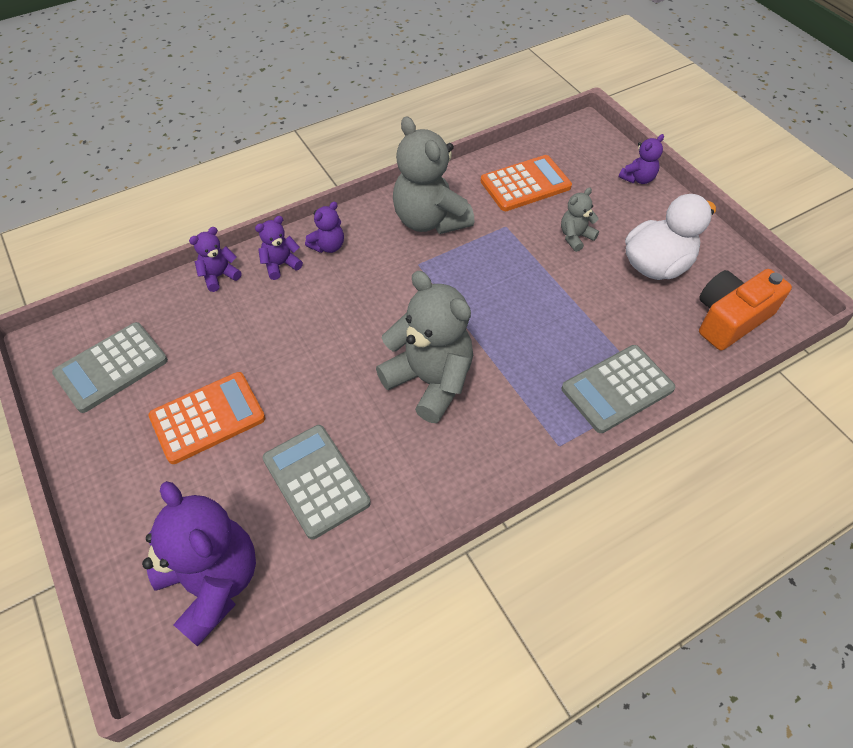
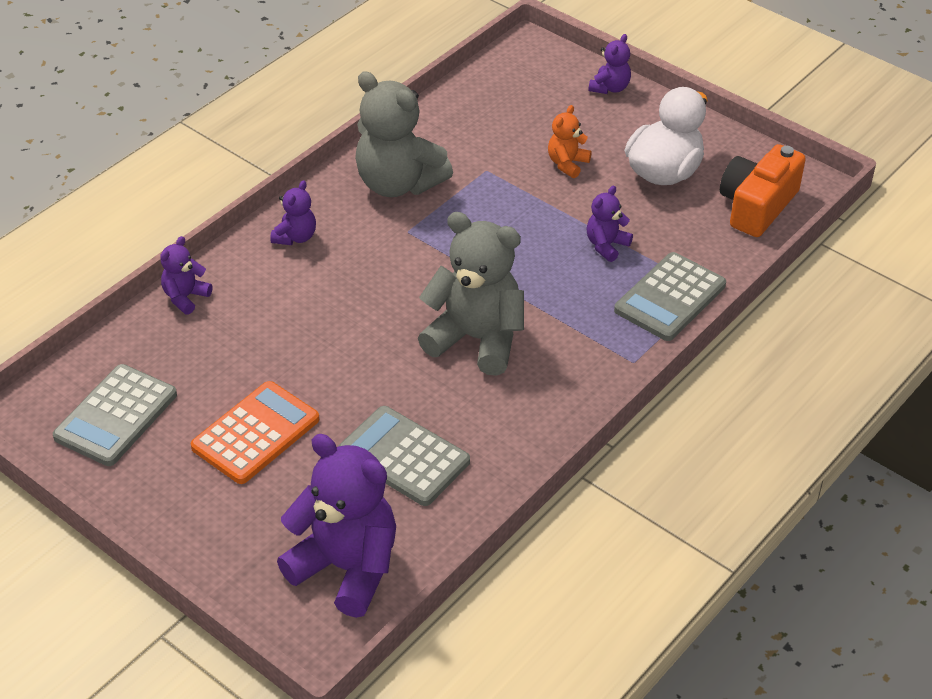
camera: 20 degrees left, 10 degrees down
purple teddy bear [255,216,303,280] -> purple teddy bear moved to [586,186,633,262]
orange calculator [481,155,572,211] -> none
grey teddy bear [561,188,599,252] -> orange teddy bear [548,105,592,178]

